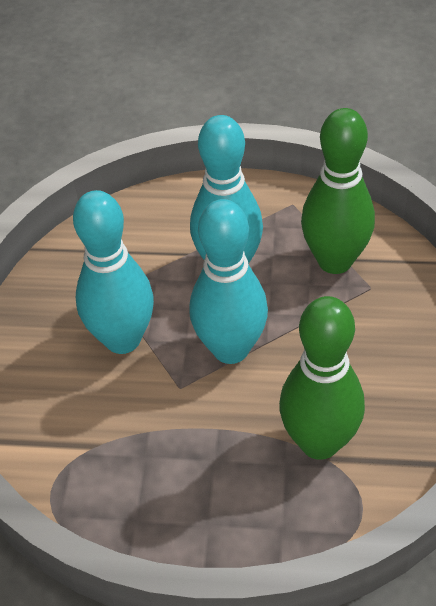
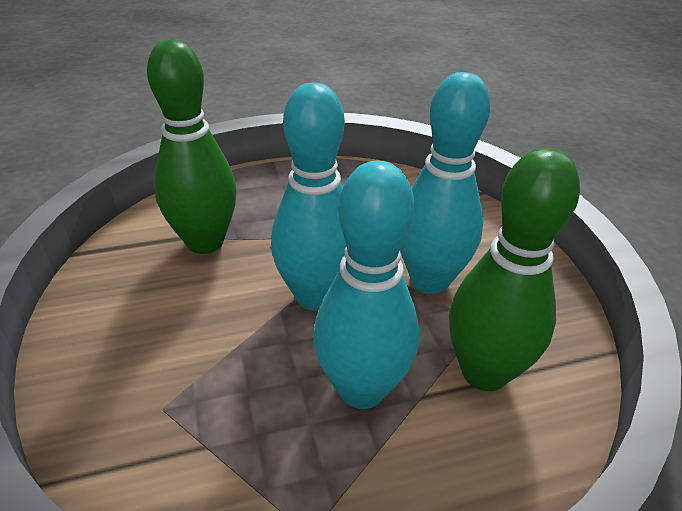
camera: 155 degrees right, 10 degrees down
green bowling pin [301,108,375,274] -> green bowling pin moved to [449,148,580,391]

